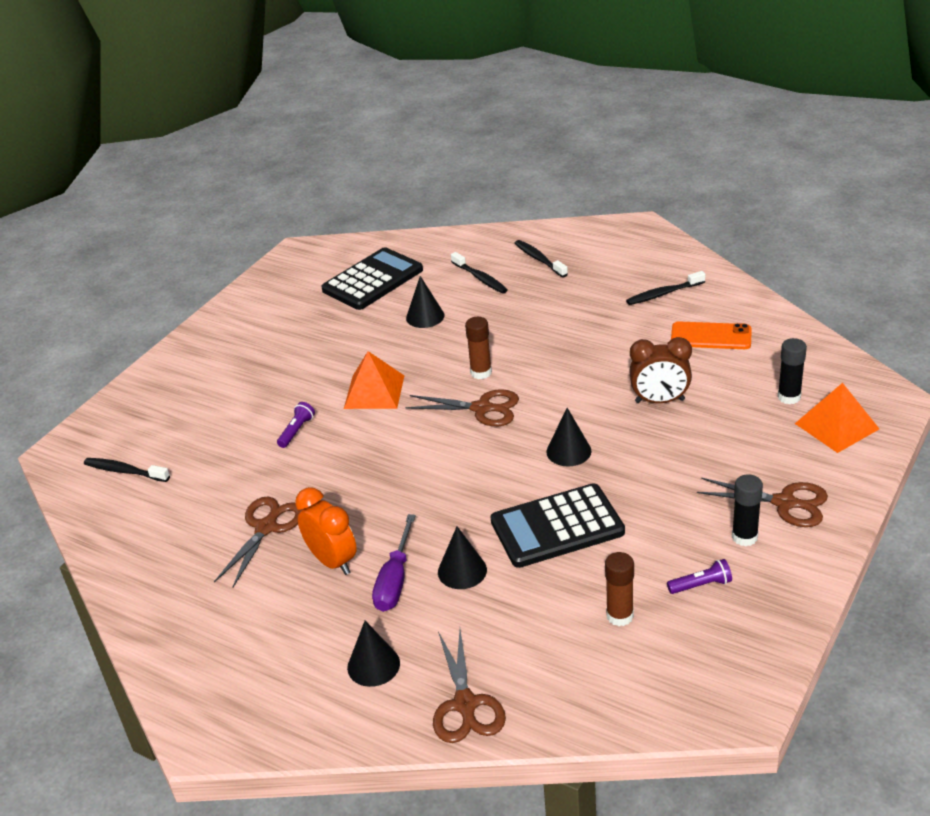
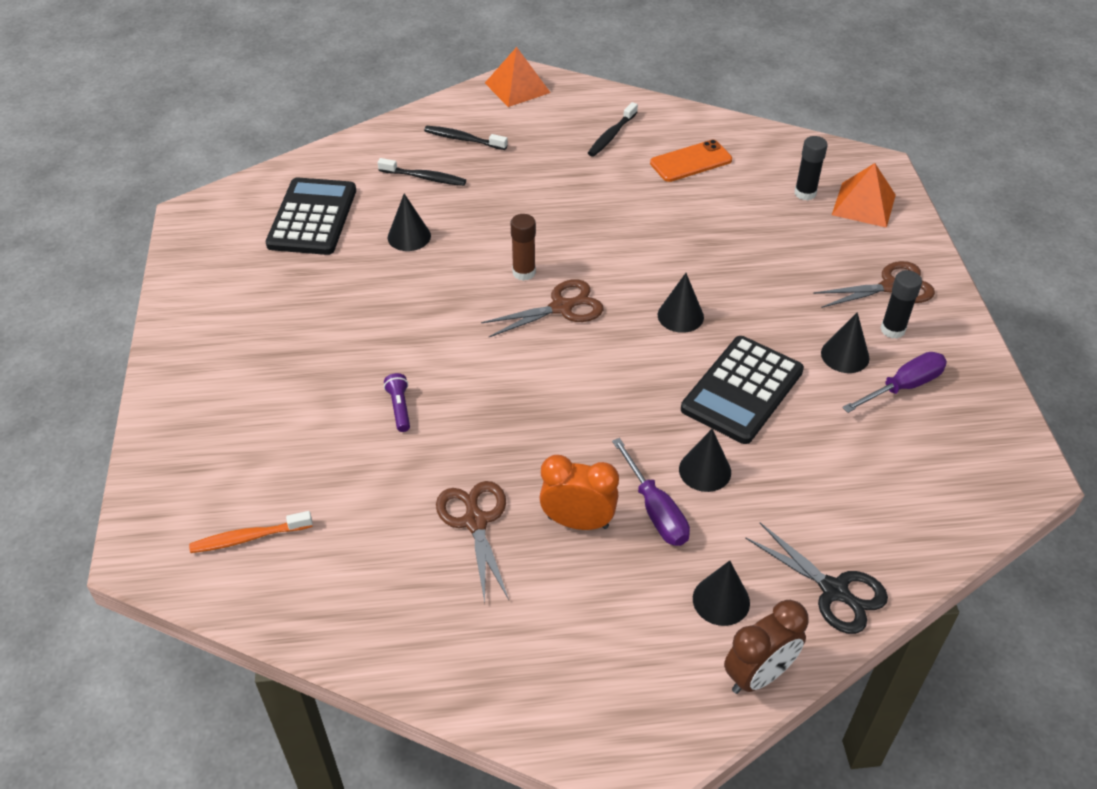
camera: 40 degrees left, 10 degrees up
black toothbrush [84,458,170,482] -> orange toothbrush [189,511,313,553]
orange pyramid [344,351,404,409] -> orange pyramid moved to [485,47,551,107]
brown scissors [433,630,506,743] -> black scissors [745,523,888,634]
brown glue stick [605,552,634,626] -> none
brown clock [629,337,692,403] -> brown clock moved to [724,600,809,694]
purple flashlight [667,559,732,594] -> purple screwdriver [842,352,947,413]
none -> black cone [821,312,869,373]

